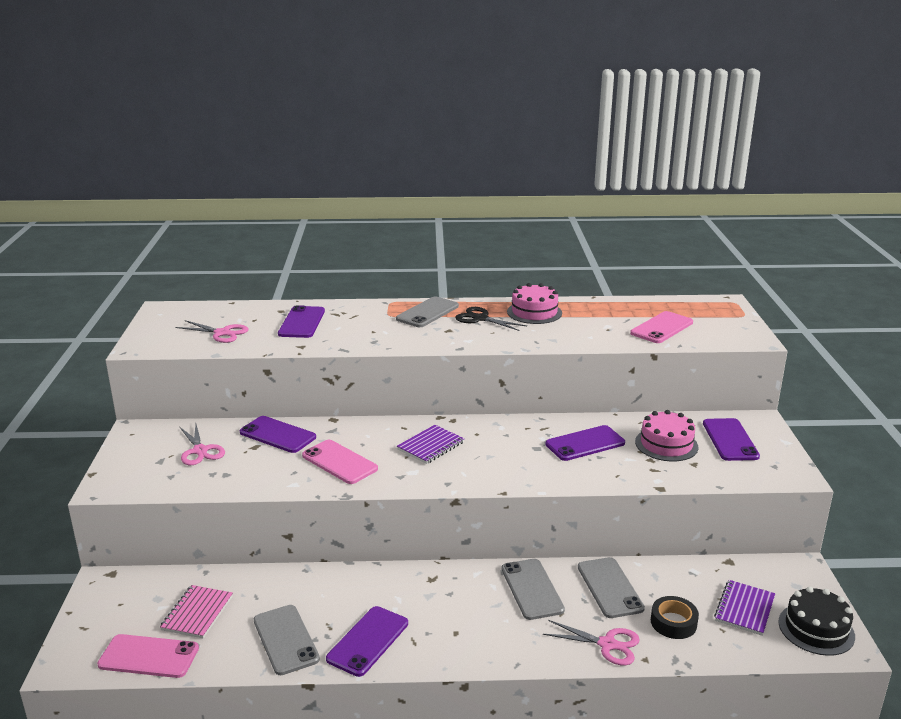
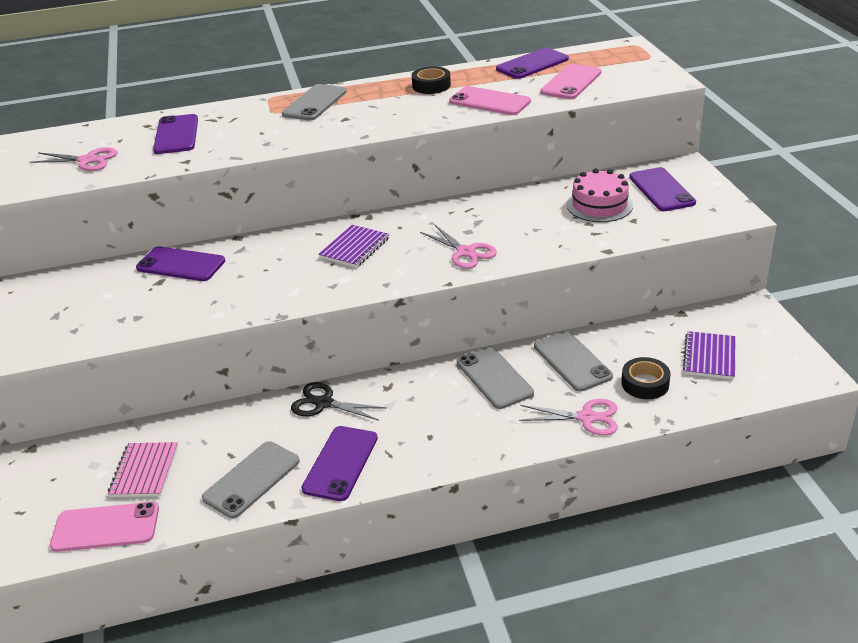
camera: 10 degrees left, 10 degrees up
pink scissors [180,424,225,465] -> pink scissors moved to [420,224,497,269]
grey phone [254,605,320,675] -> grey phone turned 75 degrees clockwise [202,441,300,518]
pink phone [302,440,378,484] -> pink phone moved to [449,86,531,115]
black scissors [455,307,527,331] -> black scissors moved to [291,382,387,421]
pink cake [507,283,562,324] -> black tape [412,66,451,94]
purple phone [545,425,625,461] -> purple phone moved to [496,48,569,79]
black cake [779,587,855,656] -> none

